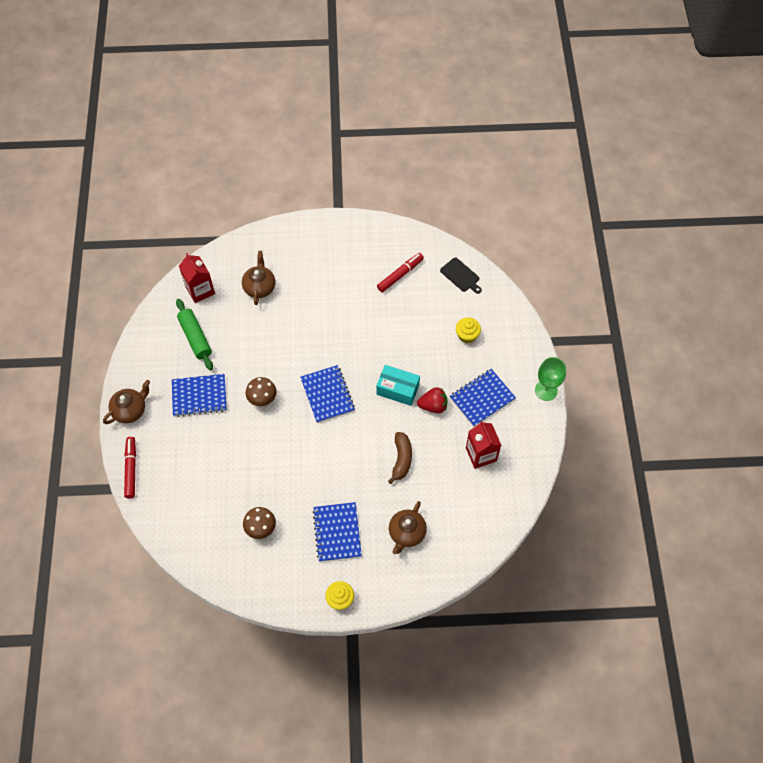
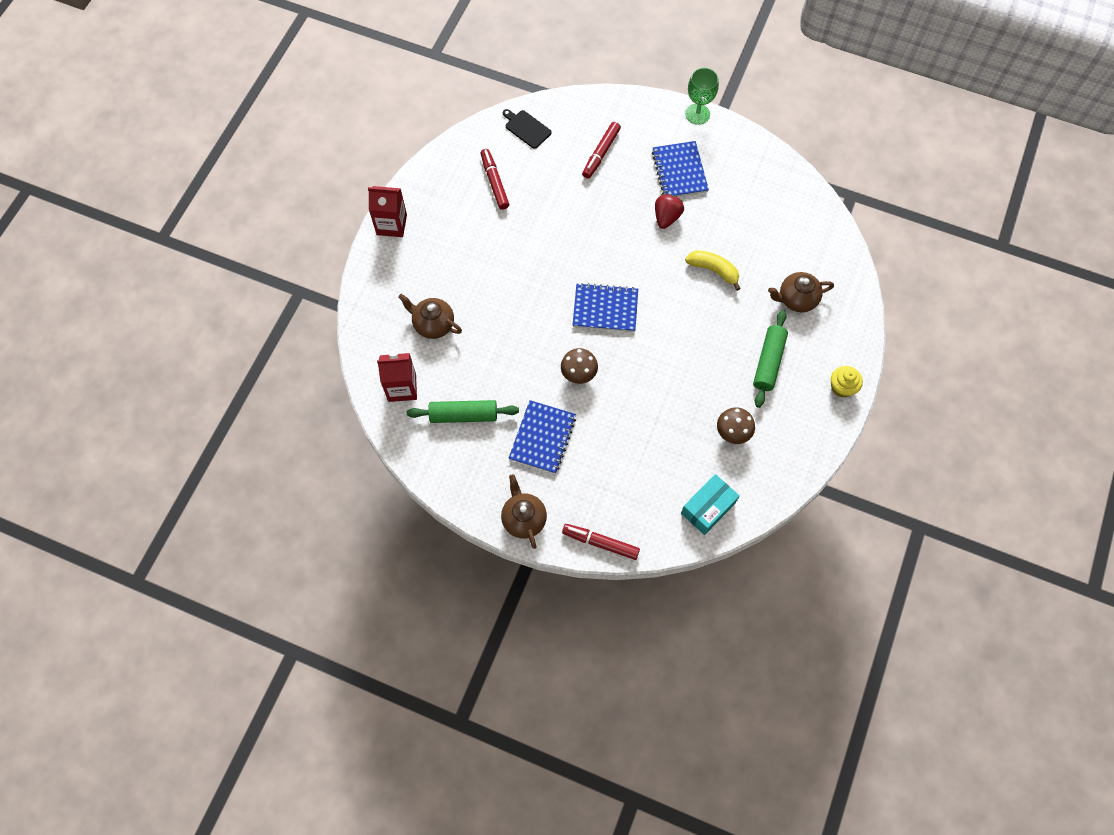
camera: 65 degrees left, 5 degrees up
blue notebook [312,502,362,562] -> green rolling pin [753,310,788,408]
turquoise box [376,365,420,406] -> turquoise box moved to [681,474,739,535]
brown banana [388,432,412,484] -> yellow banana [685,251,741,291]
brown teapot [389,501,427,554] -> brown teapot turned 120 degrees clockwise [768,272,834,312]
black cutting board [440,257,482,294] -> black cutting board turned 120 degrees counterclockwise [503,109,552,149]
yellow cupcake [456,317,481,343] -> red marker [582,122,621,178]
red carton [466,421,501,469] -> red carton moved to [368,186,407,237]

